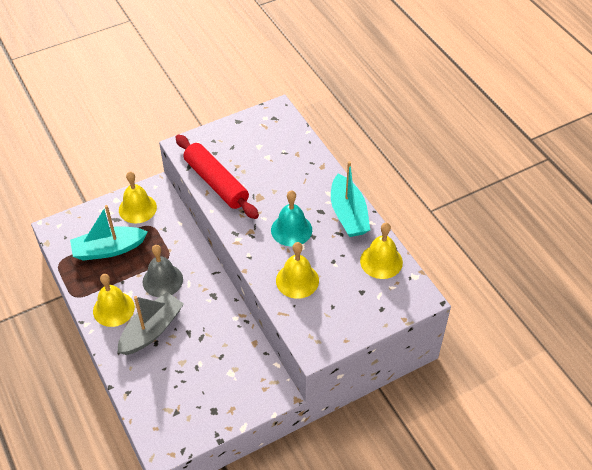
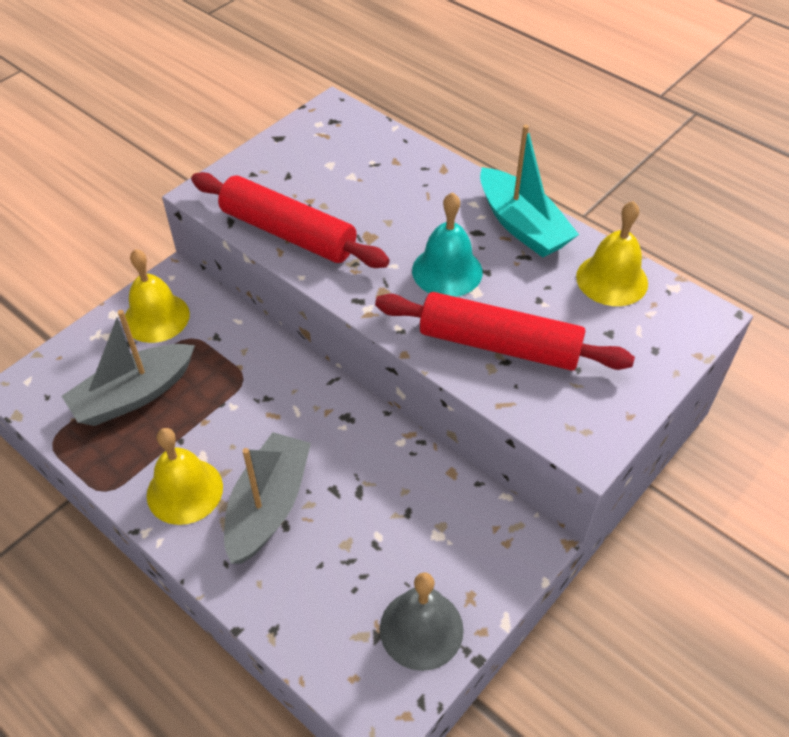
camera: 20 degrees left, 0 degrees up
turquoise boat [70,205,148,261] -> grey boat [62,310,195,426]
grey bell [143,245,183,297] -> grey bell moved to [380,573,464,671]
yellow bell [276,242,319,299] -> red rolling pin [375,292,635,371]

